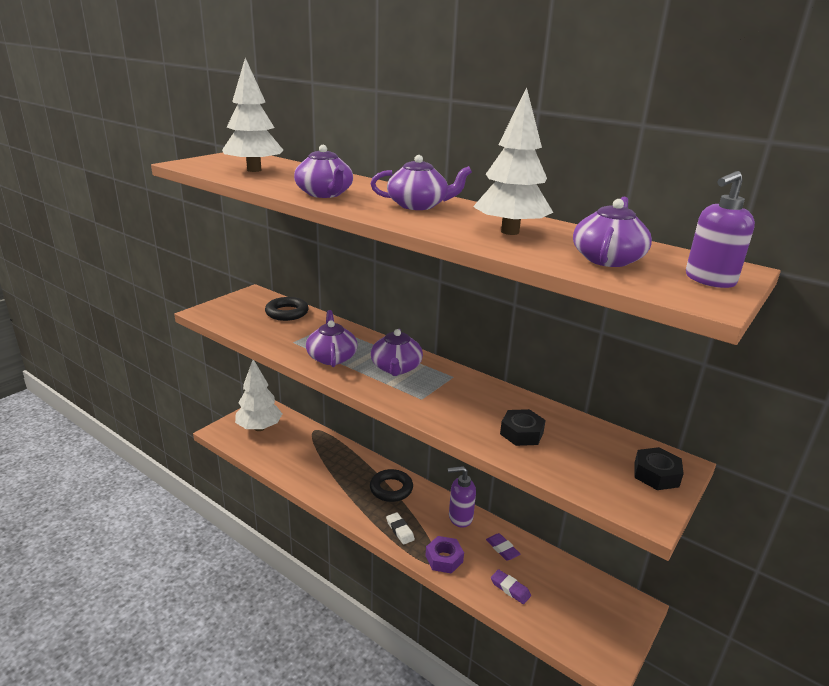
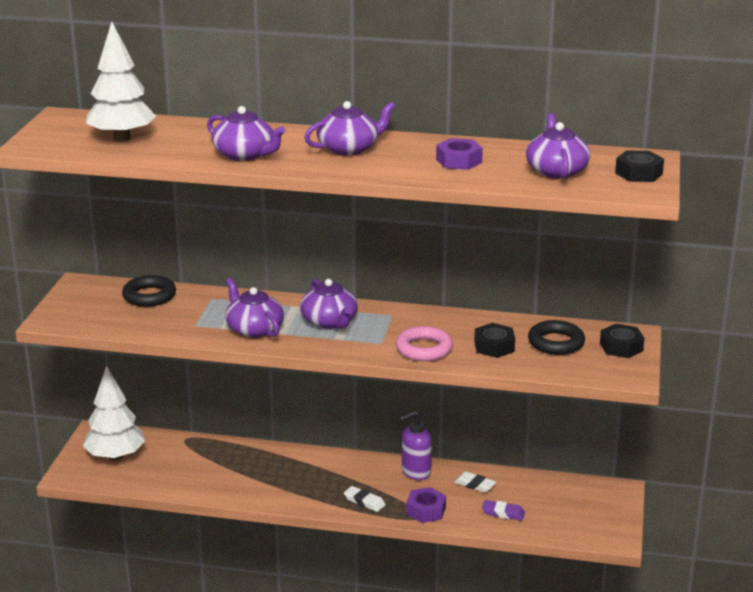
camera: 25 degrees left, 0 degrees up
black ring [370,469,413,502] -> black ring moved to [528,320,585,355]
white tree [473,87,553,235] -> purple nut [436,138,483,170]
purple eraser [486,533,520,561] -> white eraser [454,471,496,493]
purple soap dispenser [686,171,755,288] -> black nut [615,150,664,182]
none -> pink ring [396,326,453,361]

